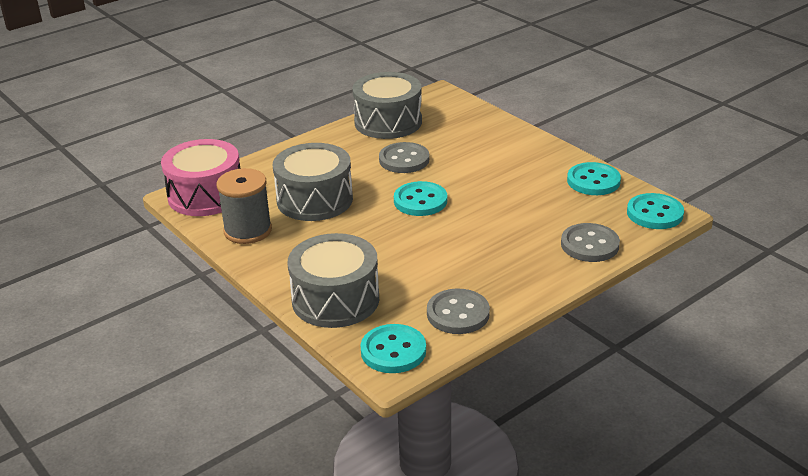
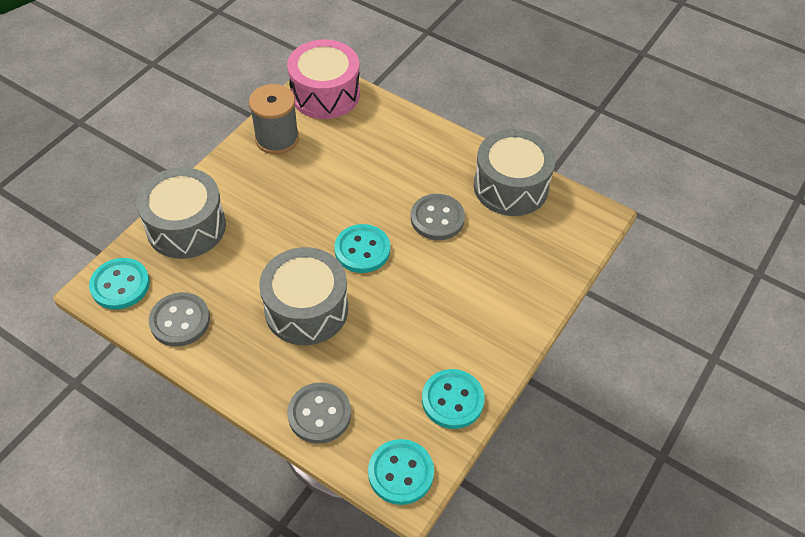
camera: 70 degrees right, 20 degrees up
grey drum [273,143,353,221] -> grey drum moved to [259,247,348,345]

